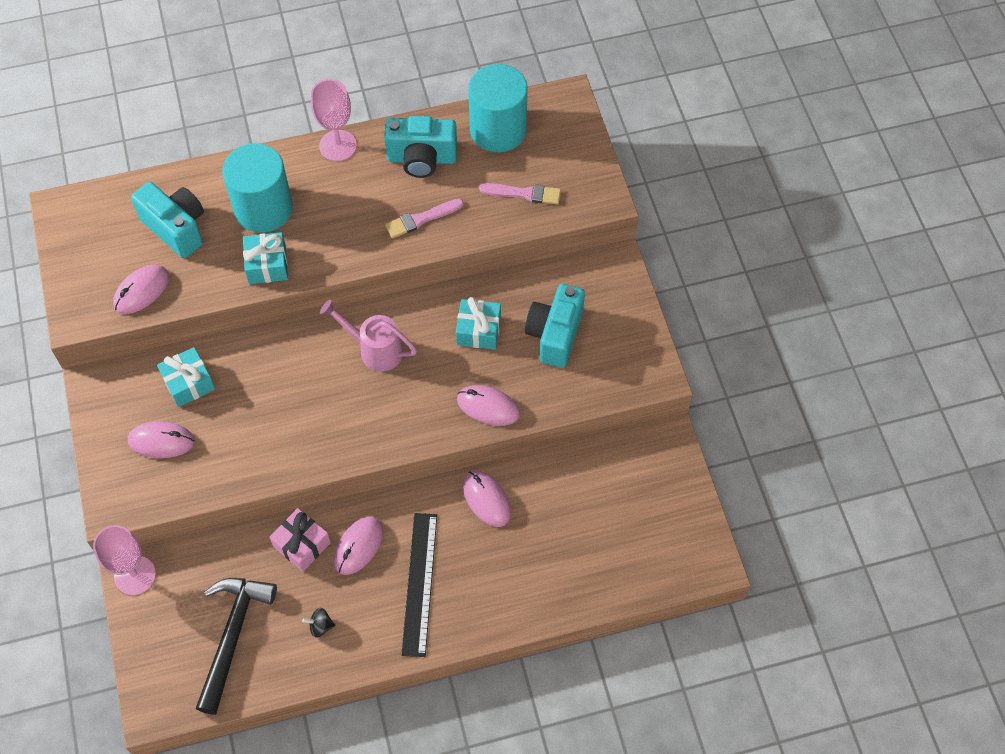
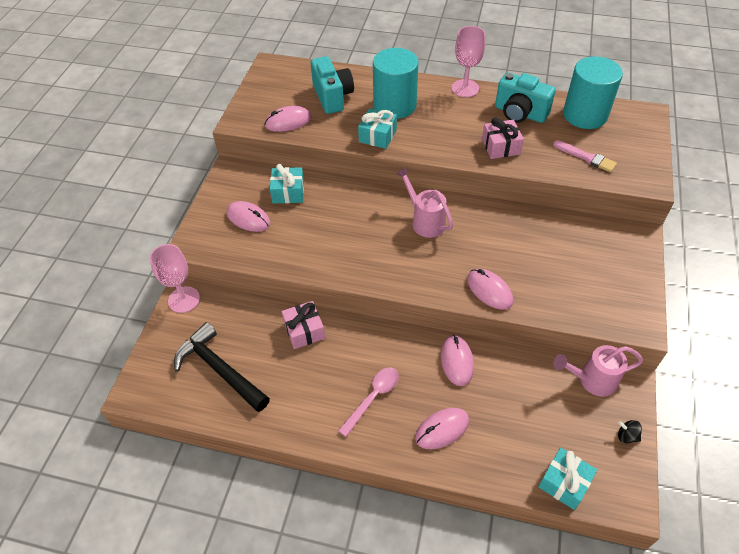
camera: 30 degrees right, 10 degrees down
black hammer [195,578,277,715] -> black hammer turned 90 degrees counterclockwise [174,322,270,412]
black spinning top [302,608,335,638] -> black spinning top moved to [618,420,642,443]
pink mouse [334,516,383,575] -> pink mouse moved to [415,408,469,449]
pink brush [385,199,464,238] -> pink gift [482,118,524,159]
black ruler [401,513,437,657] -> pink spoon [338,367,399,437]
turquoise gift [456,297,501,350] -> turquoise gift moved to [538,448,597,510]
turquoise camera [525,284,585,368] -> none
none -> pink watering can [553,345,643,397]

